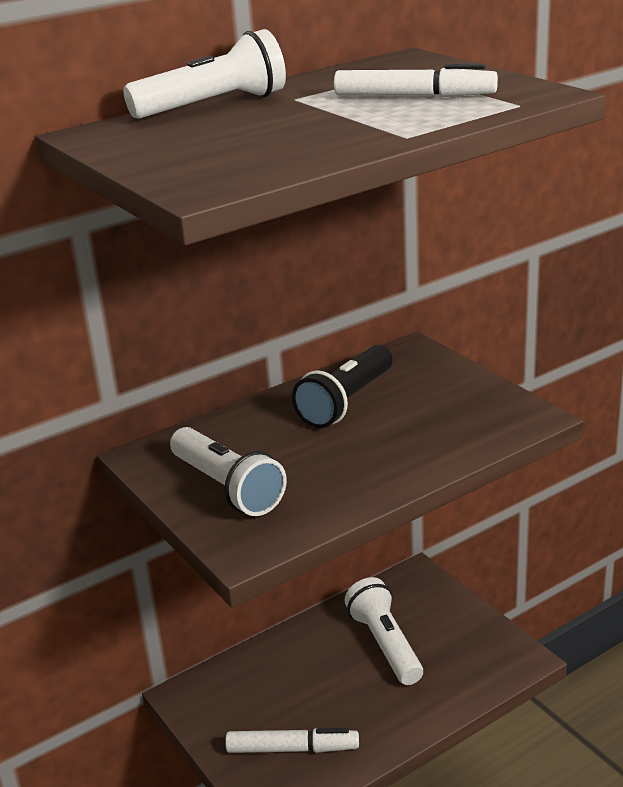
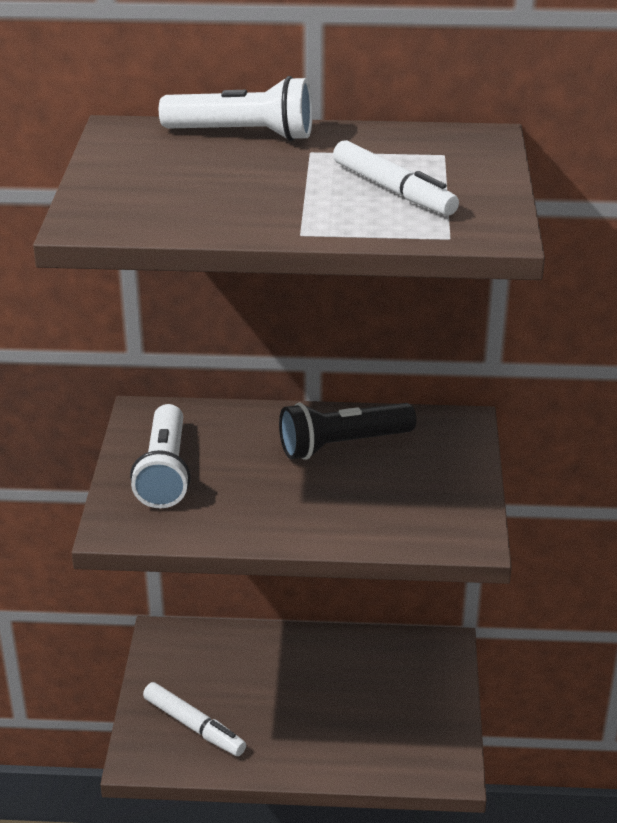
camera: 35 degrees right, 5 degrees up
white flashlight [344,577,423,685] -> none

